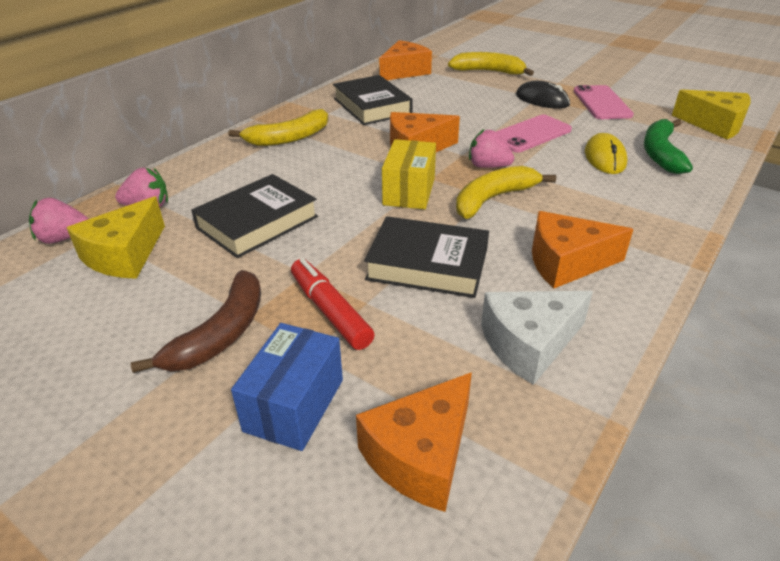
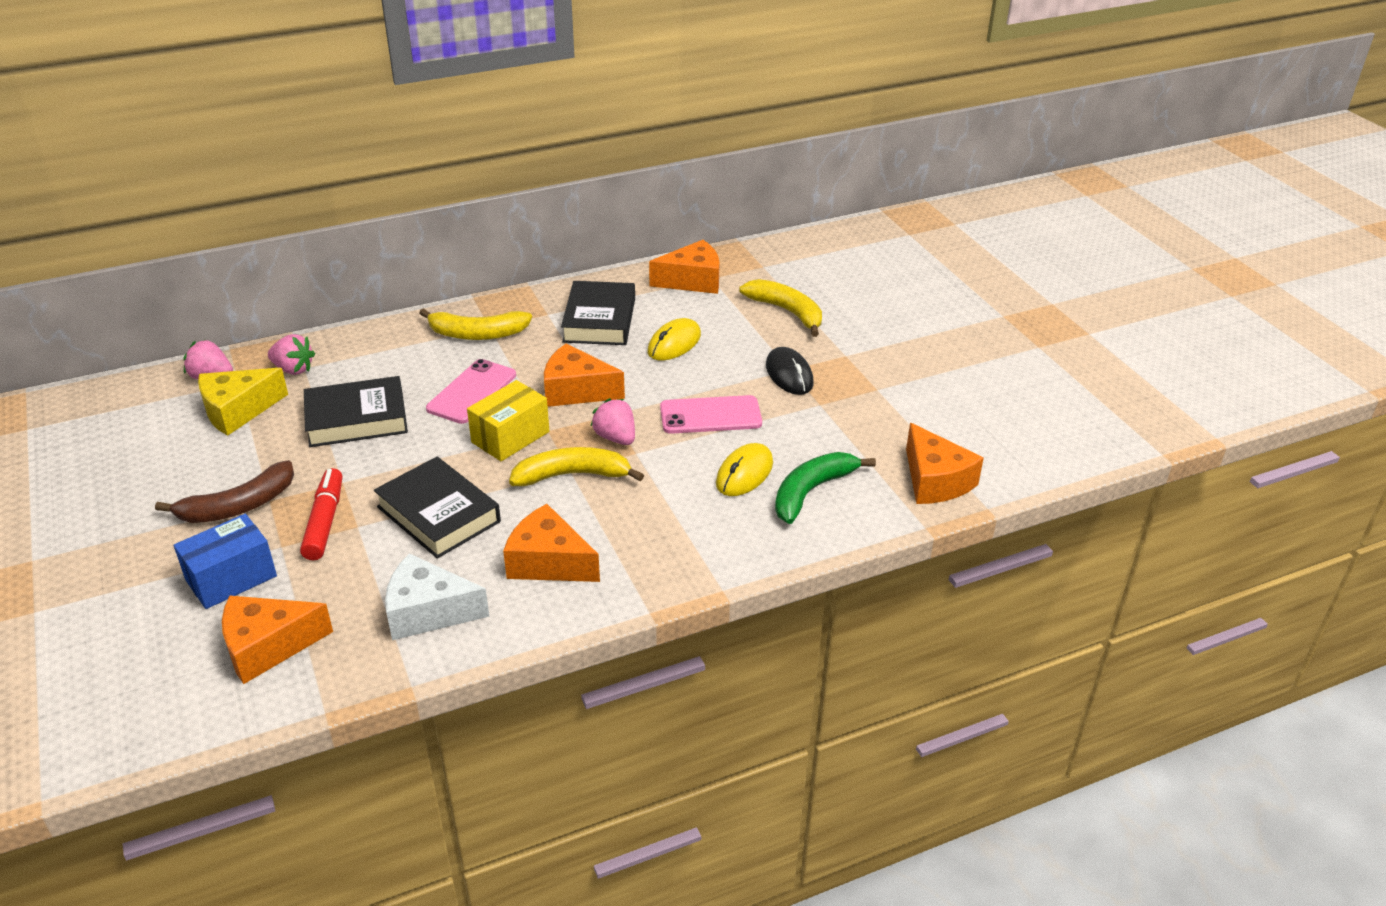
camera: 30 degrees right, 0 degrees up
pink phone [574,85,634,119] -> pink phone moved to [426,359,516,424]
yellow cheese [672,89,751,139] -> orange cheese [906,423,984,504]
none -> yellow mouse [648,318,701,360]

